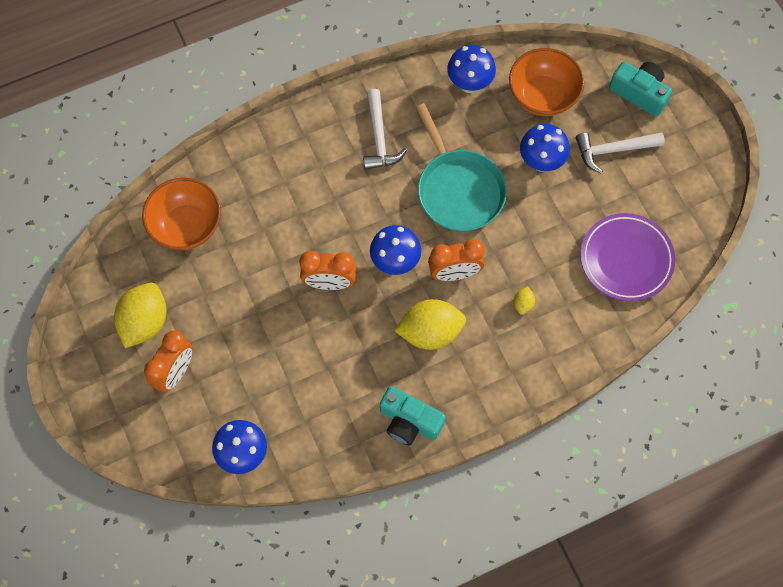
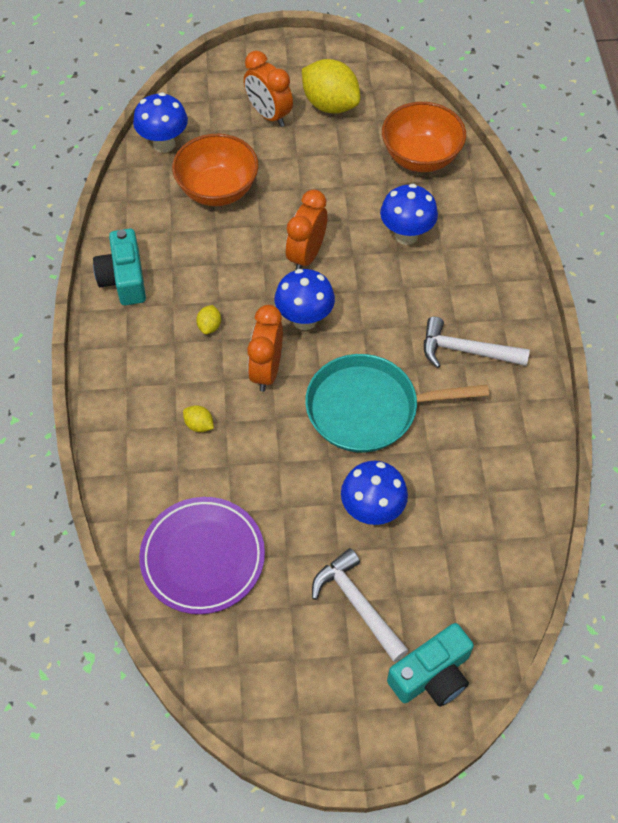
camera: 110 degrees right, 10 degrees down
turquoise camera [380,386,446,446] -> turquoise camera turned 60 degrees counterclockwise [93,229,146,305]
yellow lemon [394,299,466,350] -> yellow lemon [196,305,221,334], size x0.43
blue mushroom [447,45,496,93] -> blue mushroom moved to [380,184,438,245]
orange bowl [509,48,584,116] -> orange bowl moved to [172,134,258,206]
white hammer [576,132,665,173] -> white hammer turned 45 degrees counterclockwise [312,548,409,662]

